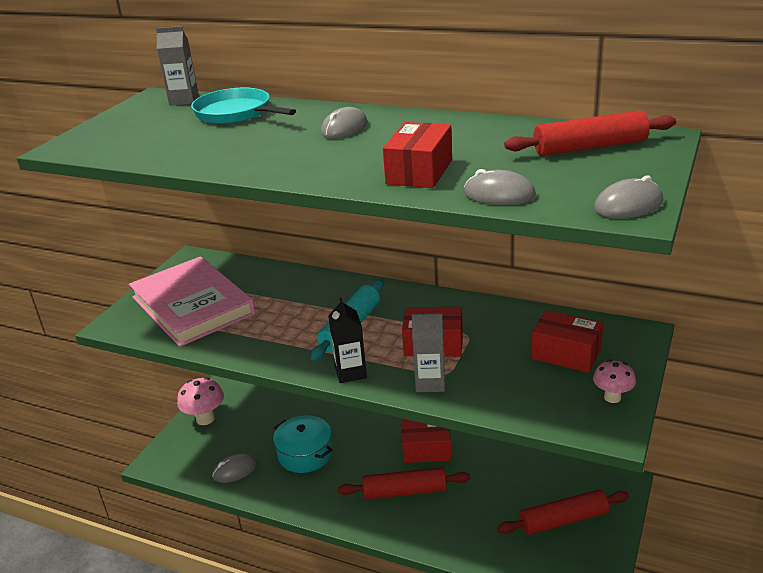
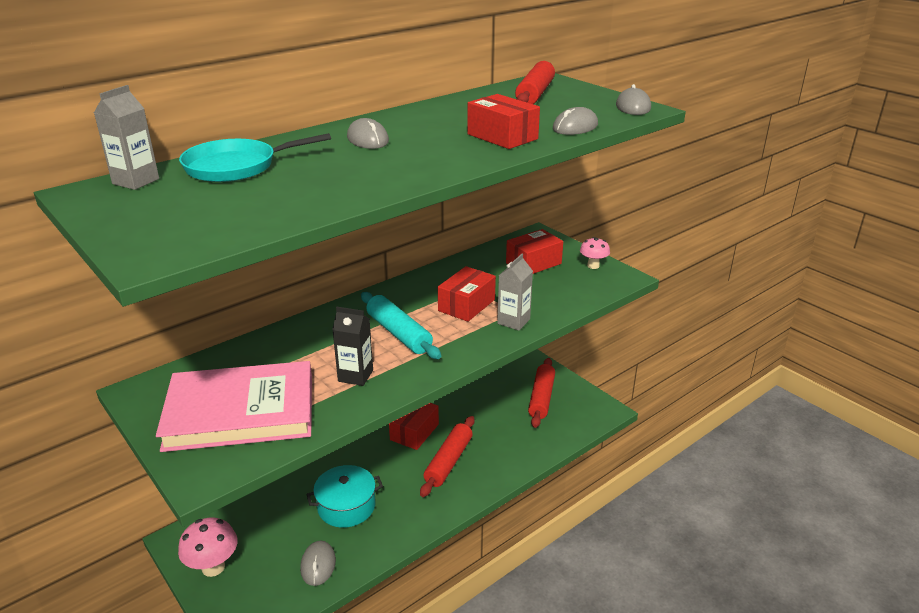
camera: 65 degrees left, 0 degrees up
black carton [328,298,367,383] -> black carton moved to [332,307,373,386]

